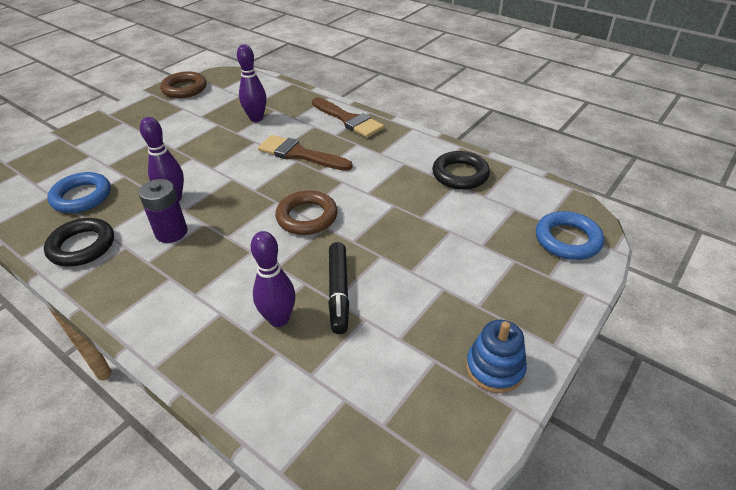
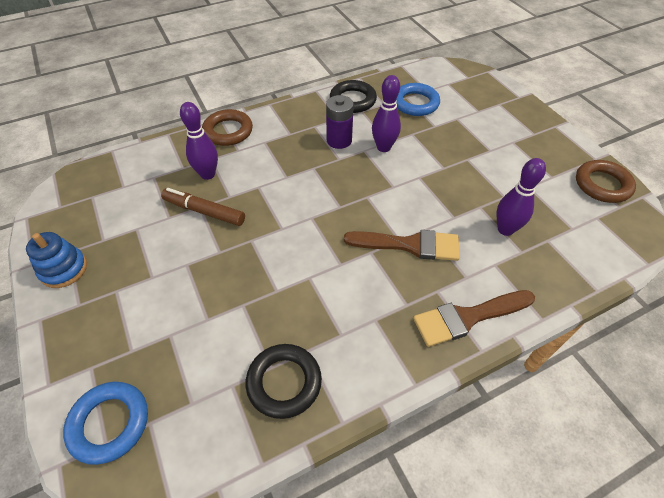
camera: 115 degrees right, 10 degrees up
brown brush [258,135,353,171] -> brown brush turned 45 degrees clockwise [344,230,460,261]
brown ring [275,190,338,235] -> brown ring moved to [202,109,253,146]
black marker [328,242,349,334] -> brown marker [161,188,245,226]

